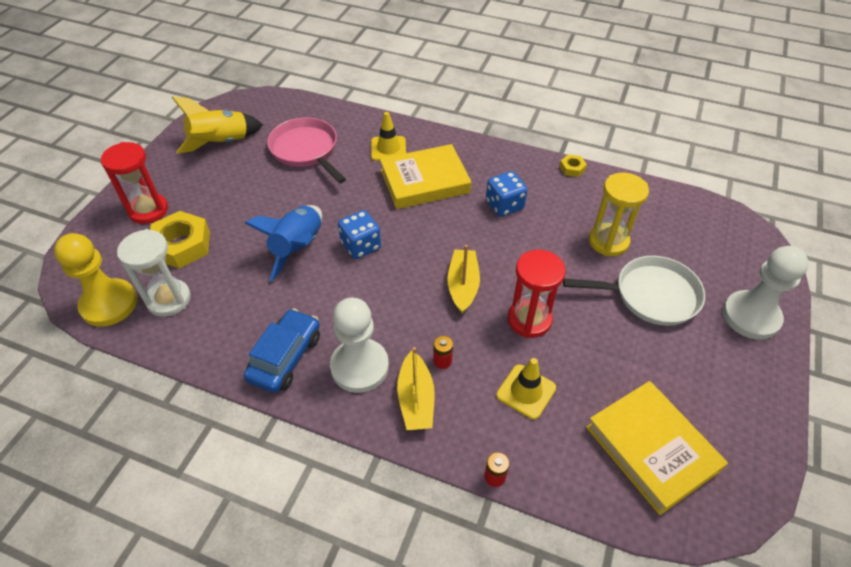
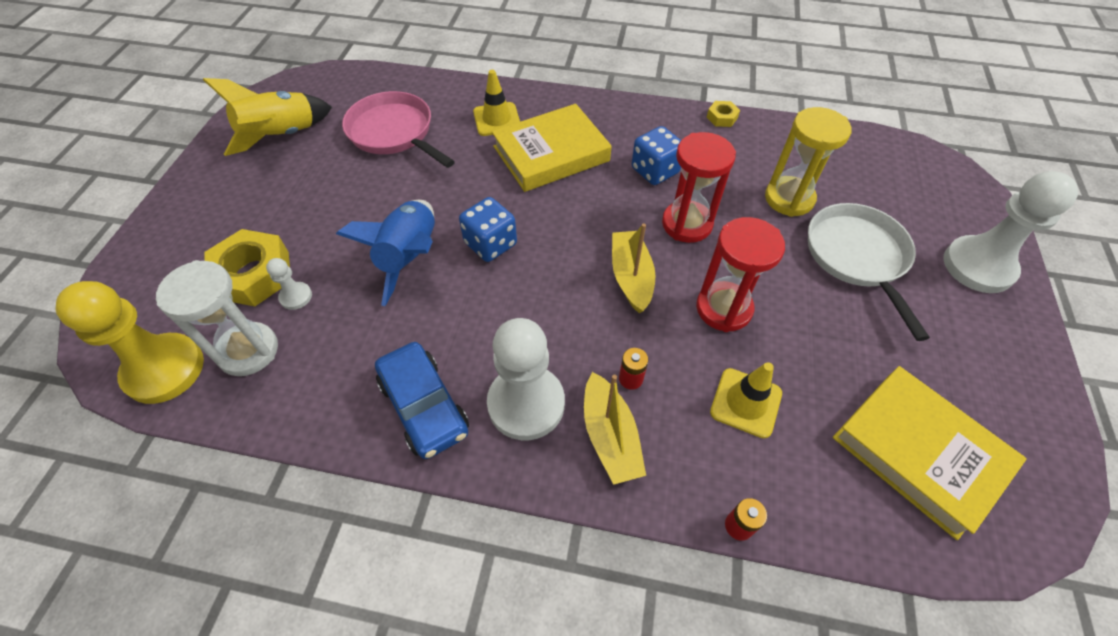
camera: 10 degrees left, 5 degrees up
red hourglass [101,142,168,224] -> red hourglass moved to [662,132,736,243]
blue car [244,308,320,393] -> blue car turned 135 degrees clockwise [375,342,469,459]
white pan [563,256,705,326] -> white pan turned 90 degrees counterclockwise [808,203,930,341]
none -> white pawn [266,258,312,310]

